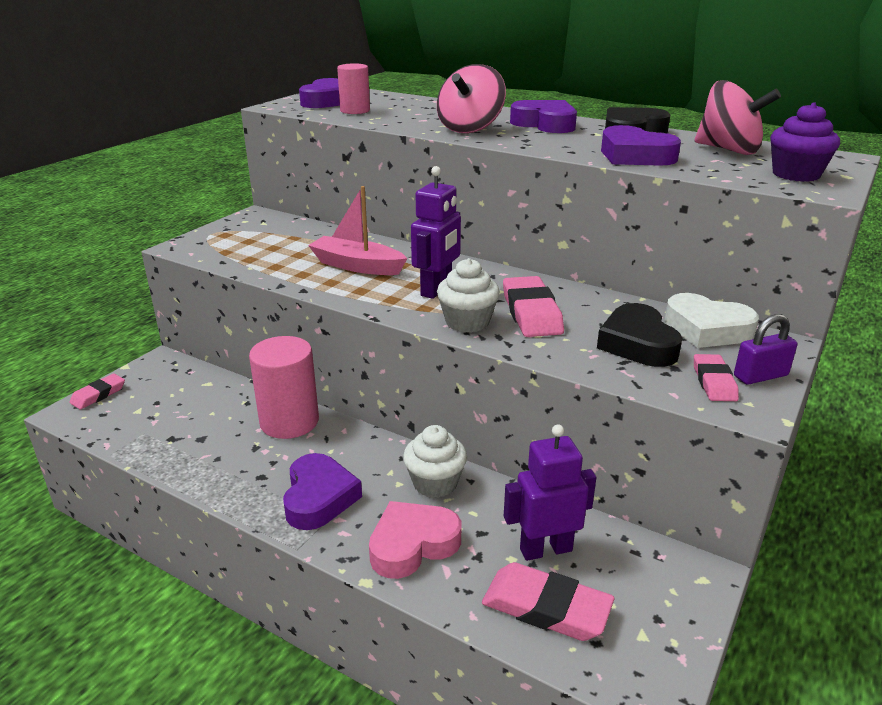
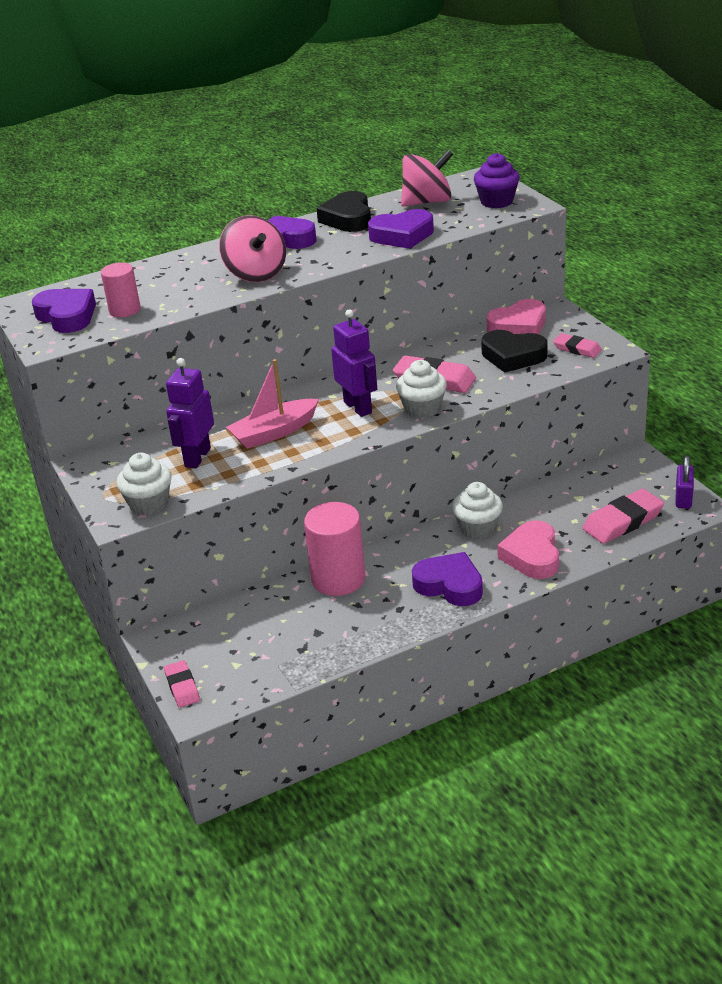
camera: 55 degrees left, 5 degrees up
purple robot [504,424,596,561] -> purple robot moved to [166,358,214,468]
white heart [665,293,759,348] -> pink heart [487,299,546,334]
purple padlock [734,314,797,385] -> purple padlock moved to [675,455,694,509]
none -> white cupcake [117,453,171,515]

